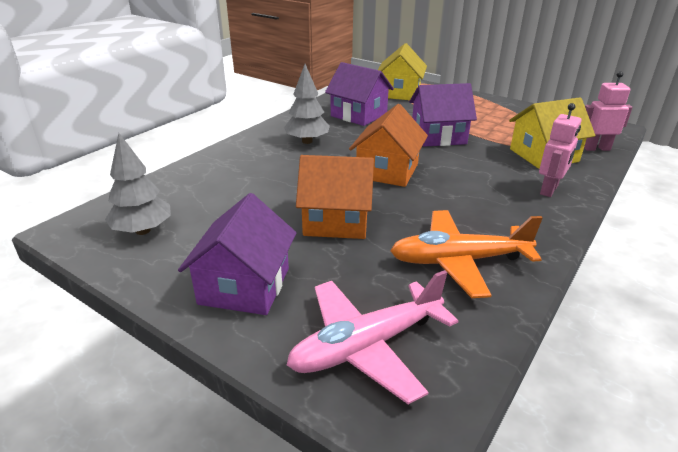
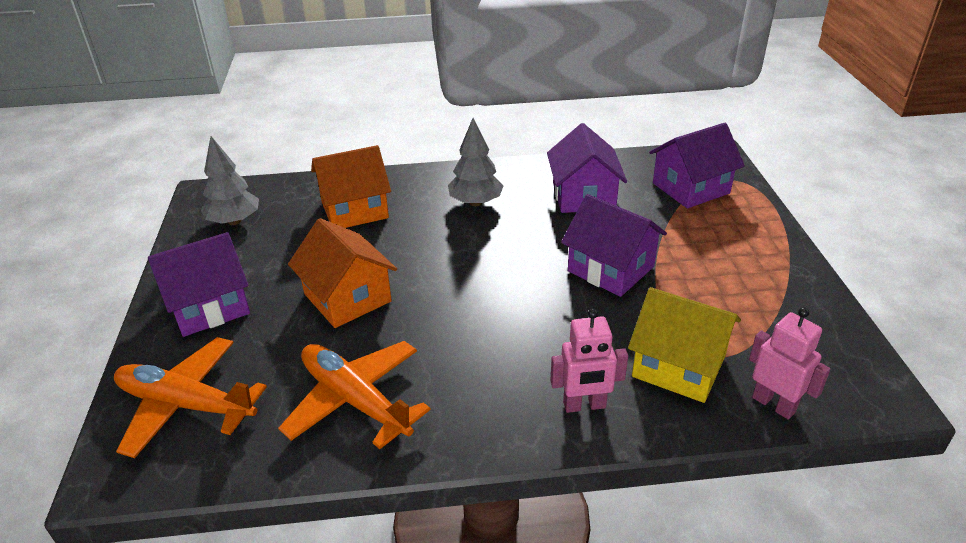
camera: 50 degrees right, 5 degrees up
pink plane [287,270,458,404] -> orange plane [114,337,267,458]
orange house [349,104,428,187] -> orange house moved to [311,145,391,228]
yellow house [378,43,427,100] -> purple house [649,123,745,208]

